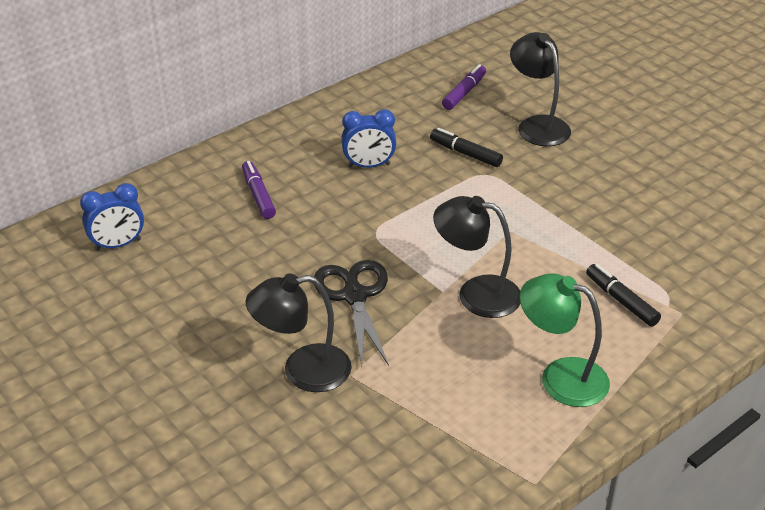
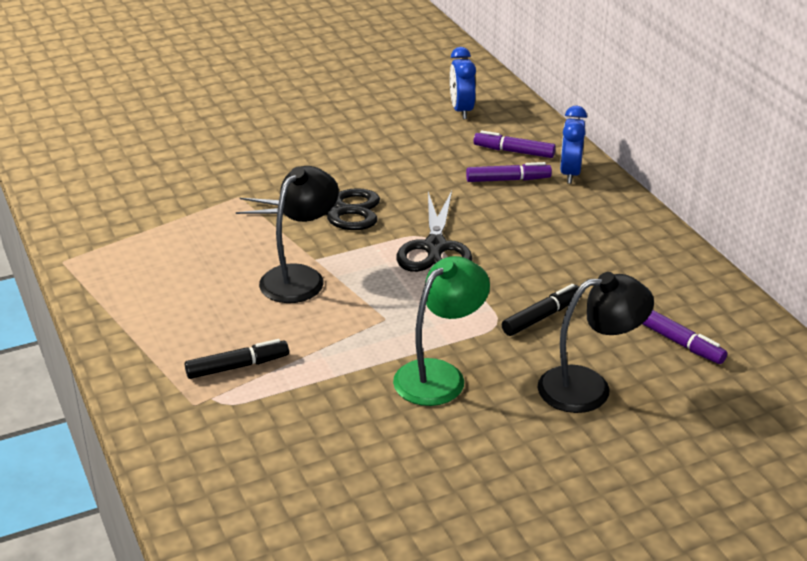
camera: 105 degrees right, 5 degrees down
black lamp [246,273,352,392] -> none
blue clock [341,109,396,168] -> blue clock moved to [560,106,587,184]
green lamp [520,273,610,407] -> green lamp moved to [393,256,490,406]
none -> black scissors [396,191,472,272]
none -> purple marker [474,130,556,158]

